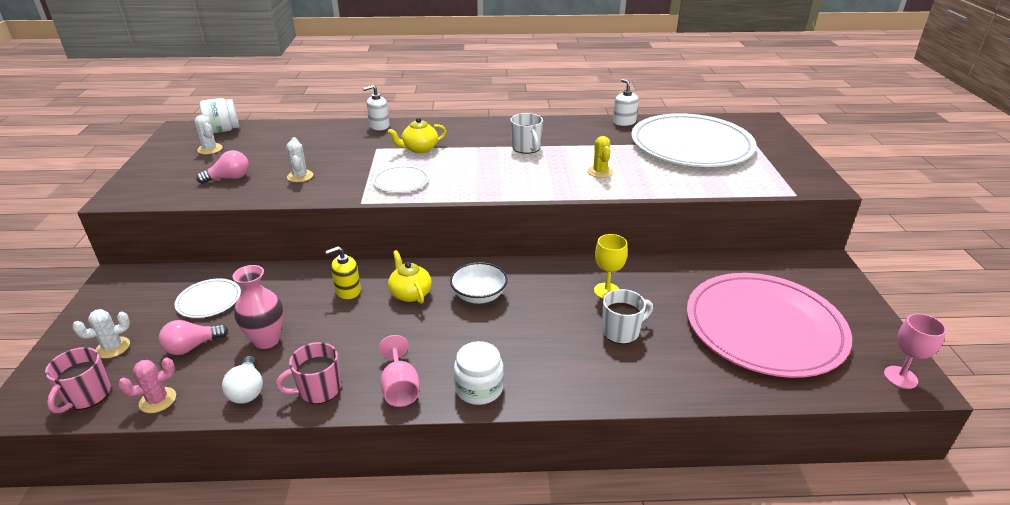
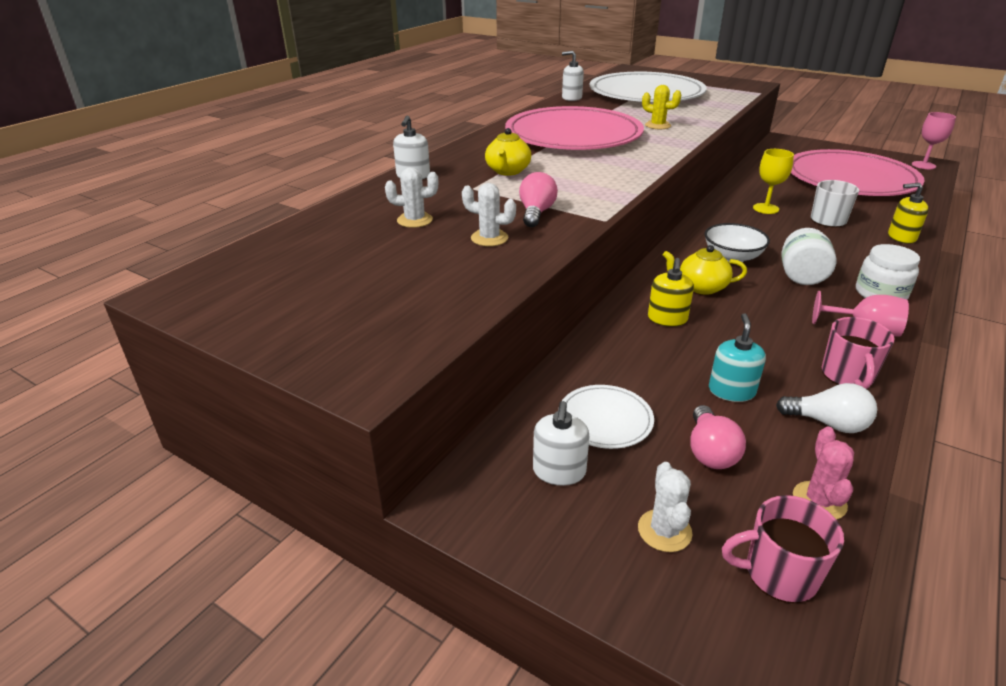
camera: 55 degrees left, 0 degrees up
pink mug [45,347,111,413] -> pink mug turned 135 degrees clockwise [722,495,844,603]
white cactus [195,115,223,154] -> white cactus moved to [385,167,438,228]
pink light bulb [196,150,249,184] -> pink light bulb moved to [519,172,558,227]
white jar [200,98,239,133] -> white jar moved to [782,228,837,285]
pink vase [233,265,283,349] -> turquoise soap dispenser [709,313,766,402]
white plate [372,165,429,193] -> none
white mug [510,113,543,154] -> pink plate [505,106,644,150]
none -> white soap dispenser [533,401,590,486]
none -> yellow soap dispenser [888,183,929,244]

